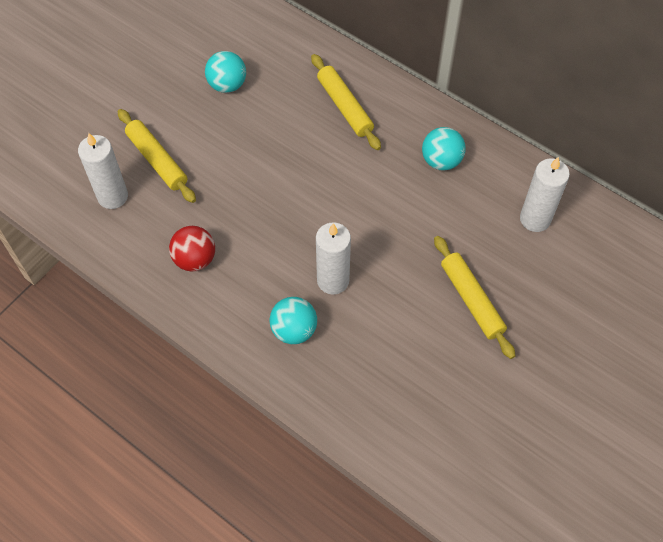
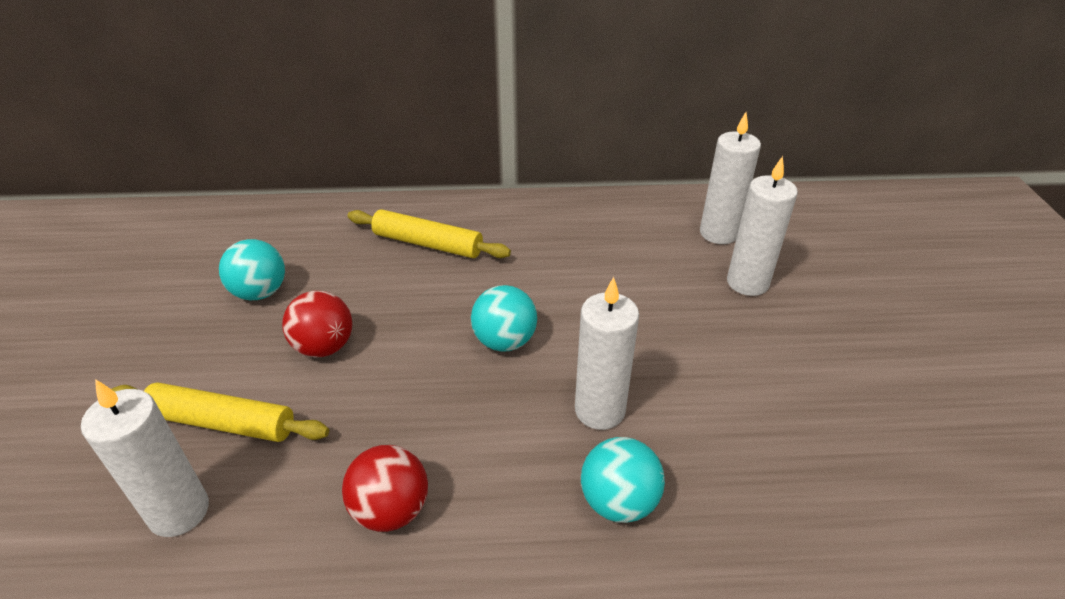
camera: 40 degrees left, 20 degrees down
turquoise ball [422,127,466,171] -> turquoise ball moved to [471,285,537,352]
yellow rolling pin [434,236,515,359] -> none
none -> red ball [282,291,352,358]
none -> white candle [727,156,798,296]

